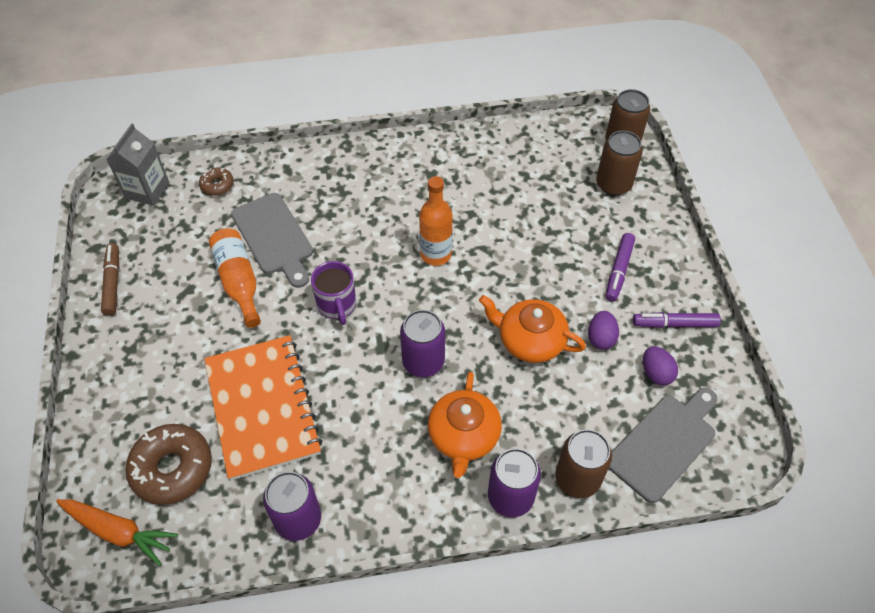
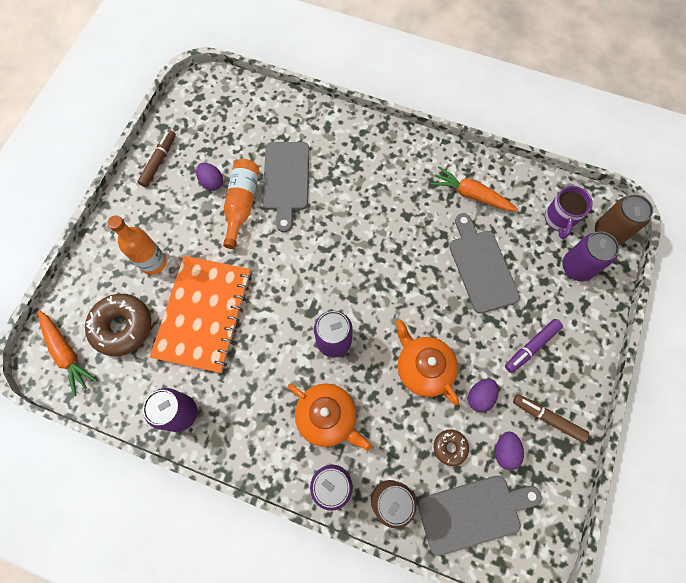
camera: 30 degrees right, 15 degrees up
grey carton [106,123,169,206] -> none
brown donut [199,167,234,196] -> brown donut moved to [434,429,469,466]
purple mug [311,261,356,325] -> purple mug moved to [545,186,593,239]
orange bottle [419,176,453,266] -> orange bottle moved to [107,215,167,275]
orange teapot [428,372,502,478] -> orange teapot turned 90 degrees counterclockwise [288,383,371,450]
brown can [596,130,643,195] -> purple can [562,232,619,281]
purple marker [633,312,721,328] -> brown marker [513,394,589,443]
none -> purple egg [196,163,223,191]
none -> orange carrot [431,166,519,211]
none -> grey cutting board [449,213,520,314]

